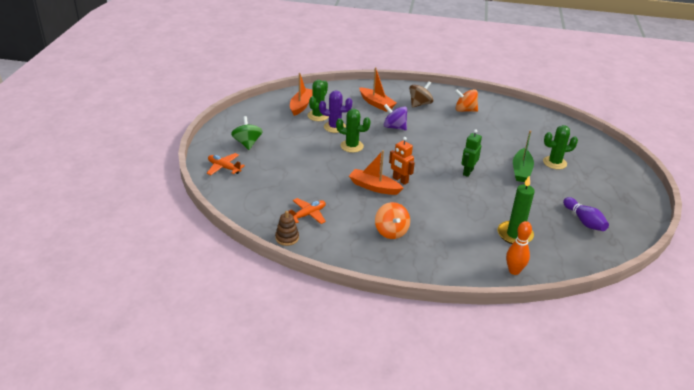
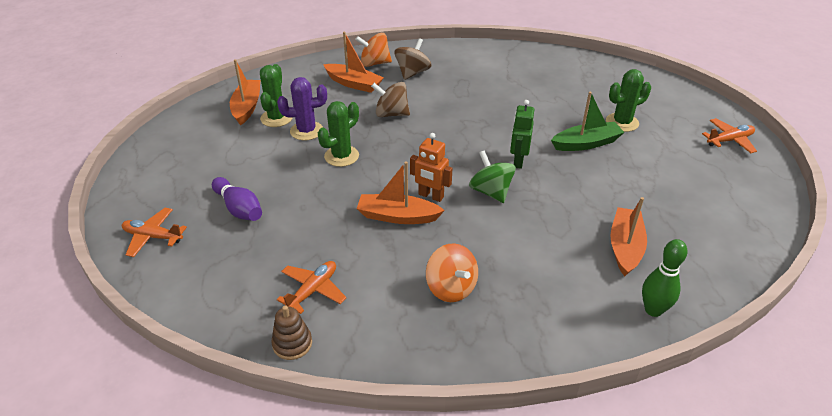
camera: 15 degrees left, 5 degrees up
green spinning top [231,116,263,150] -> green spinning top moved to [469,150,516,203]
green cactus [336,109,371,153] -> green cactus turned 45 degrees counterclockwise [318,101,359,167]
purple spinning top [384,104,407,130] -> brown spinning top [371,82,410,117]
orange spinning top [455,89,478,112] -> orange spinning top moved to [355,33,392,67]
green candle [498,176,535,244] -> orange boat [610,197,647,276]
orange bowling pin [506,221,532,275] -> green bowling pin [642,239,688,317]
green boat [513,130,534,182] -> green boat turned 105 degrees counterclockwise [551,92,625,151]
purple bowling pin [563,197,609,231] -> purple bowling pin moved to [212,177,262,221]
none -> orange plane [702,118,757,153]

